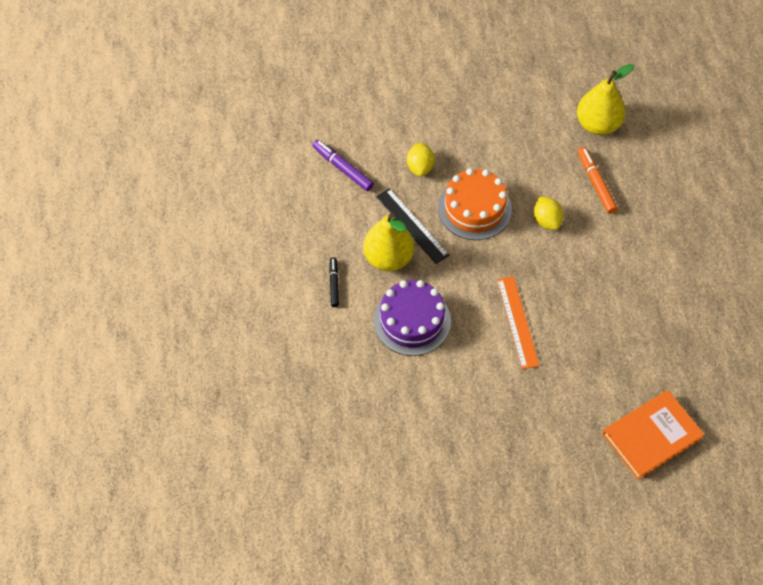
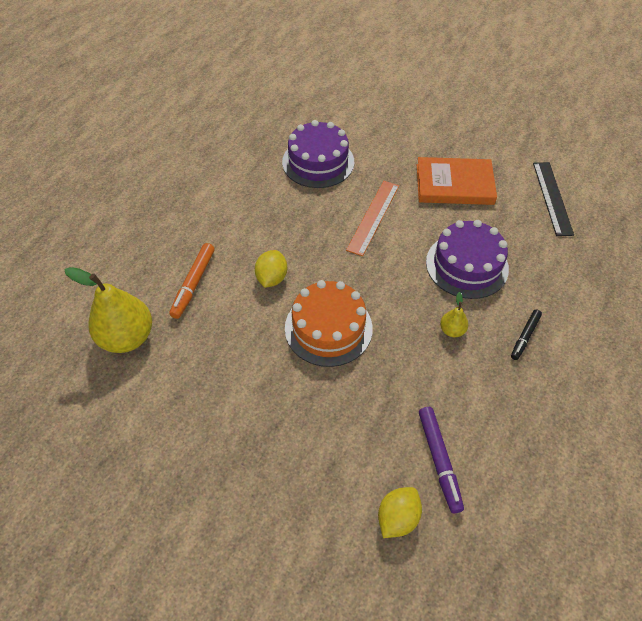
camera: 145 degrees left, 5 degrees down
yellow pear [363,213,414,271] -> yellow pear [440,292,468,337], size x0.46
black ruler [376,188,449,264] -> black ruler moved to [533,162,574,236]
yellow lemon [407,142,435,177] -> yellow lemon moved to [378,487,422,538]
orange book [602,390,704,480] -> orange book moved to [417,157,497,205]
none -> purple cake [282,120,354,188]

